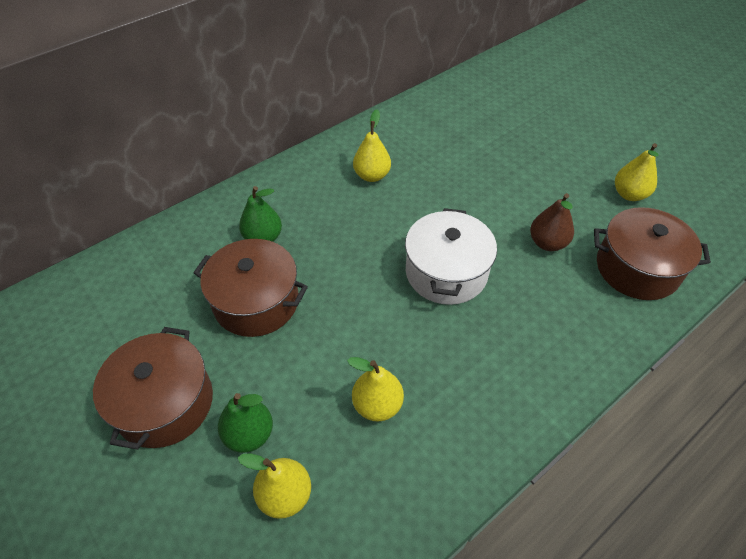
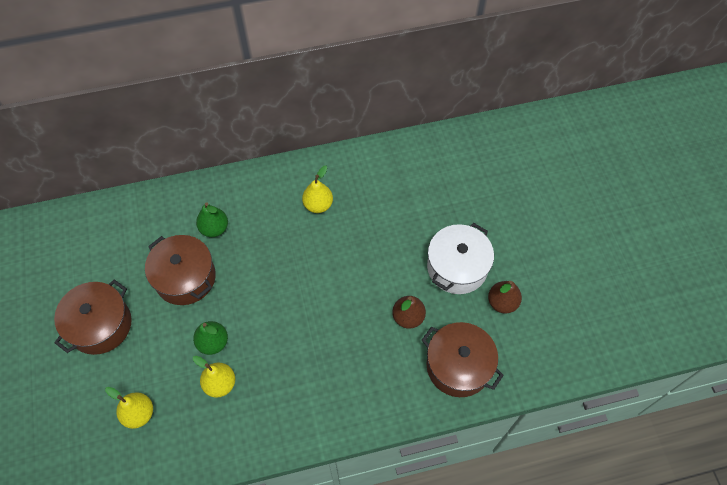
camera: 25 degrees right, 10 degrees up
green pear [218,393,273,453] -> green pear moved to [193,321,228,355]
white pot [405,208,497,305] -> white pot moved to [427,223,494,294]
yellow pear [615,143,659,201] -> brown pear [488,281,522,314]

